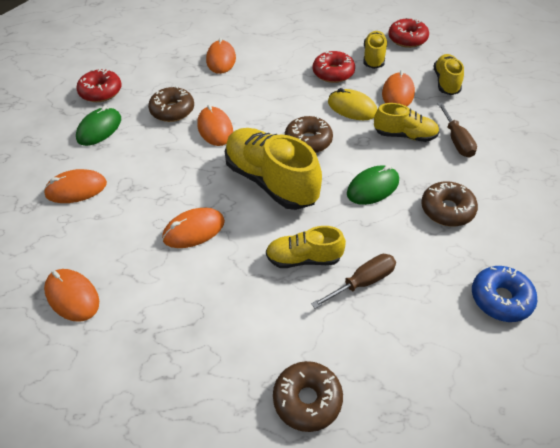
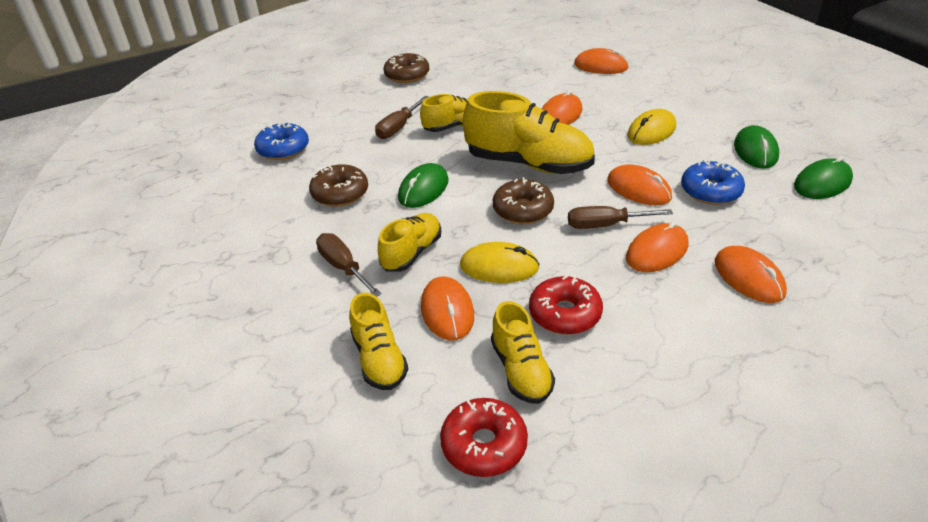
camera: 155 degrees right, 10 degrees down
orange mouse [43,169,107,203] -> orange mouse moved to [626,221,689,272]
red donut [76,69,122,102] -> green mouse [794,156,853,199]
brown donut [148,86,194,122] -> blue donut [681,159,745,205]
yellow shoe [374,103,439,142] -> yellow shoe turned 135 degrees clockwise [378,213,441,272]
none -> brown screwdriver [568,206,673,229]
none -> yellow mouse [627,109,676,145]

